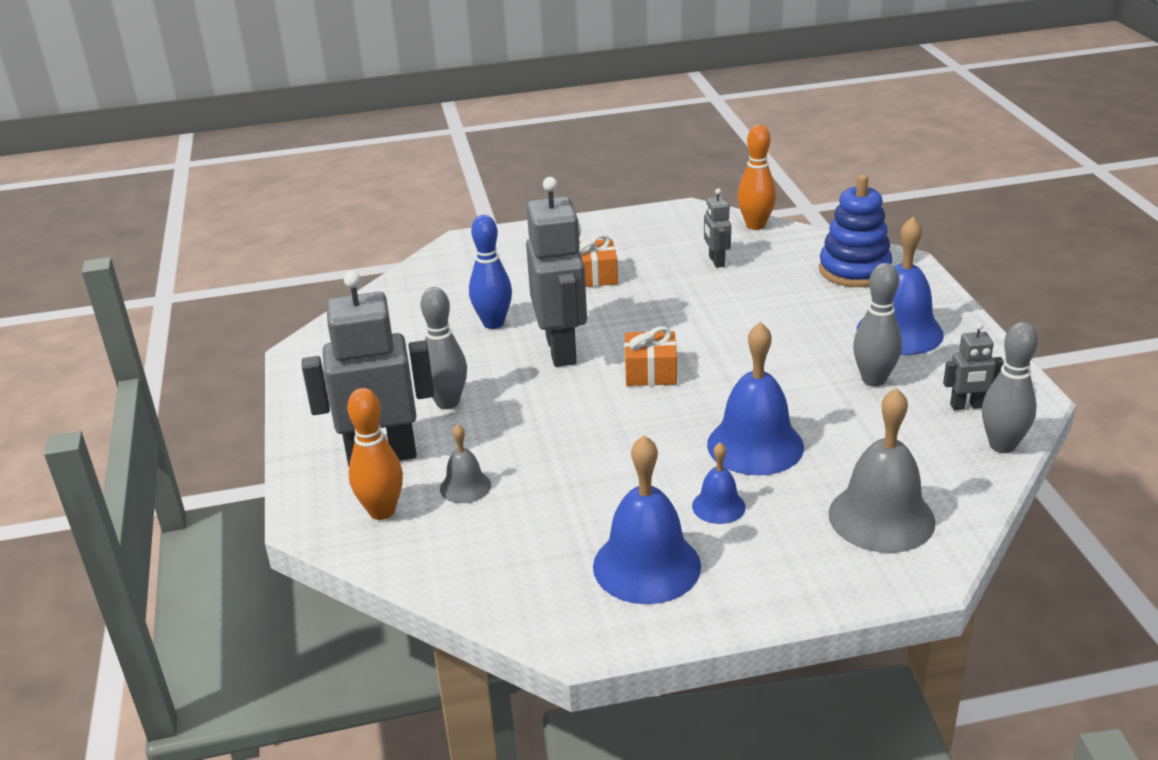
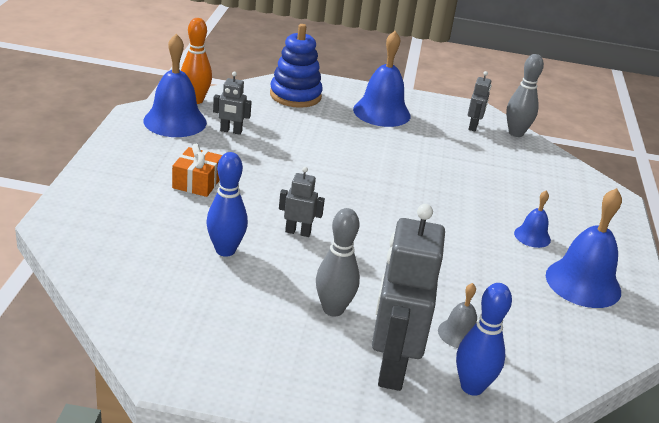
camera: 75 degrees left, 0 degrees up
orange bowling pin [347,388,403,520] -> blue bowling pin [456,283,512,396]
grey robot [526,177,587,367] -> grey robot [279,167,325,237], size x0.47
orange gift [624,327,677,386] -> none
blue bell [707,322,804,476] -> blue bell moved to [143,34,207,137]
grey bell [828,388,936,553] -> none
grey bowling pin [853,263,902,386] -> none

